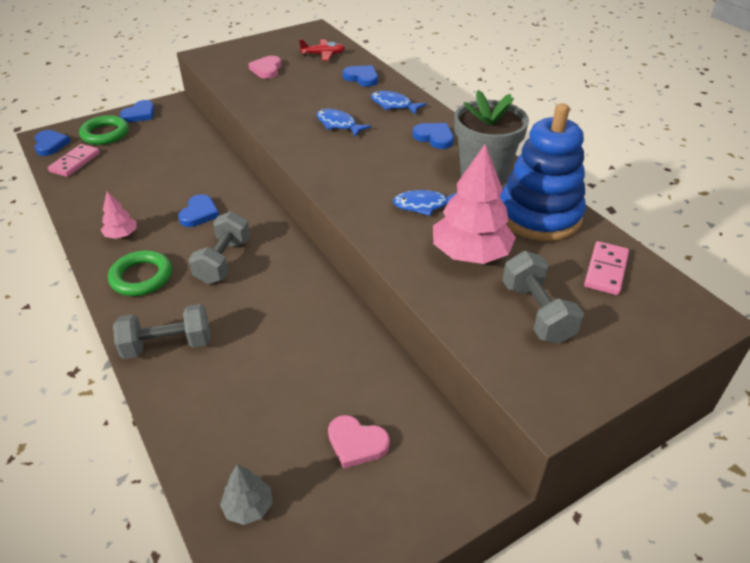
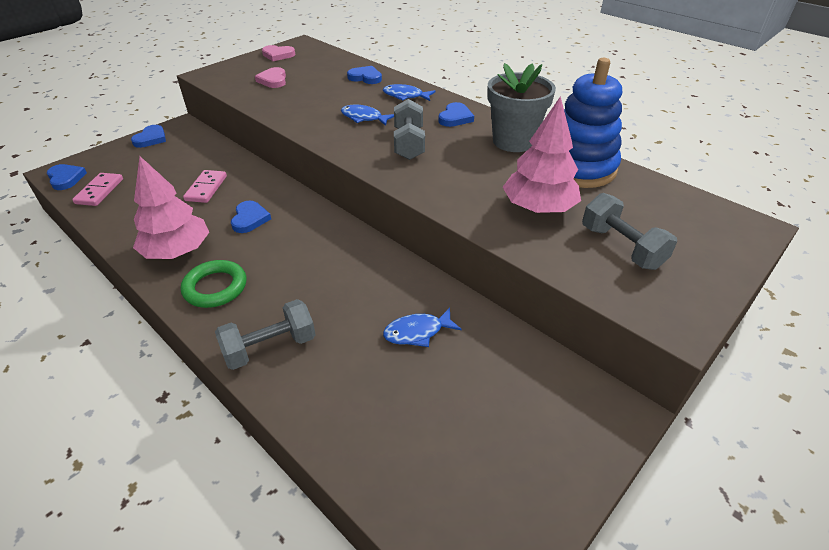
camera: 15 degrees left, 0 degrees up
green ring [79,115,129,145] -> none
pink tree [101,192,137,239] -> pink tree [133,156,209,259], size x1.99
grey dumbbell [188,211,250,284] -> grey dumbbell moved to [394,99,425,160]
grey tree [220,464,272,525] -> none
red plane [299,39,345,61] -> none
pink heart [328,415,390,468] -> pink heart moved to [262,45,295,61]
blue fish [393,190,457,216] -> blue fish moved to [383,308,462,347]
blue heart [413,123,454,149] -> blue heart turned 90 degrees clockwise [438,102,474,127]
pink domino [584,241,629,295] -> pink domino moved to [183,170,227,203]

